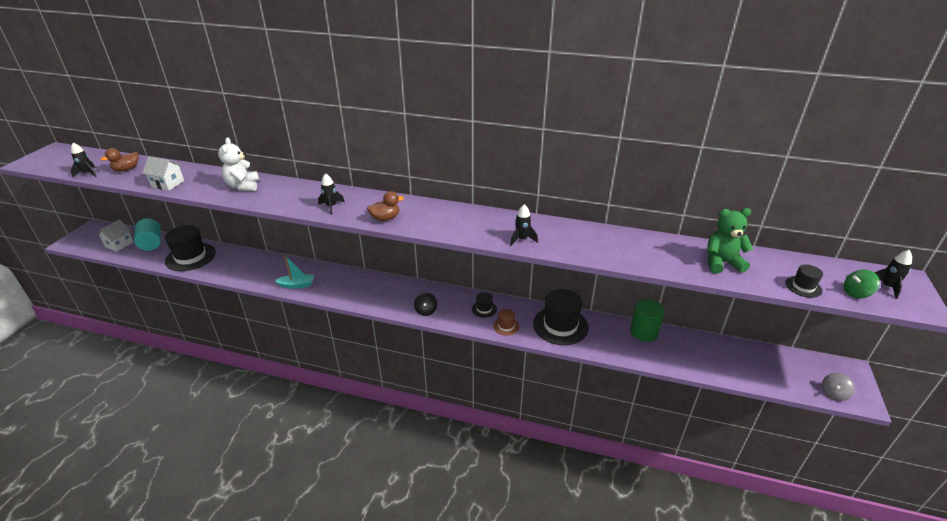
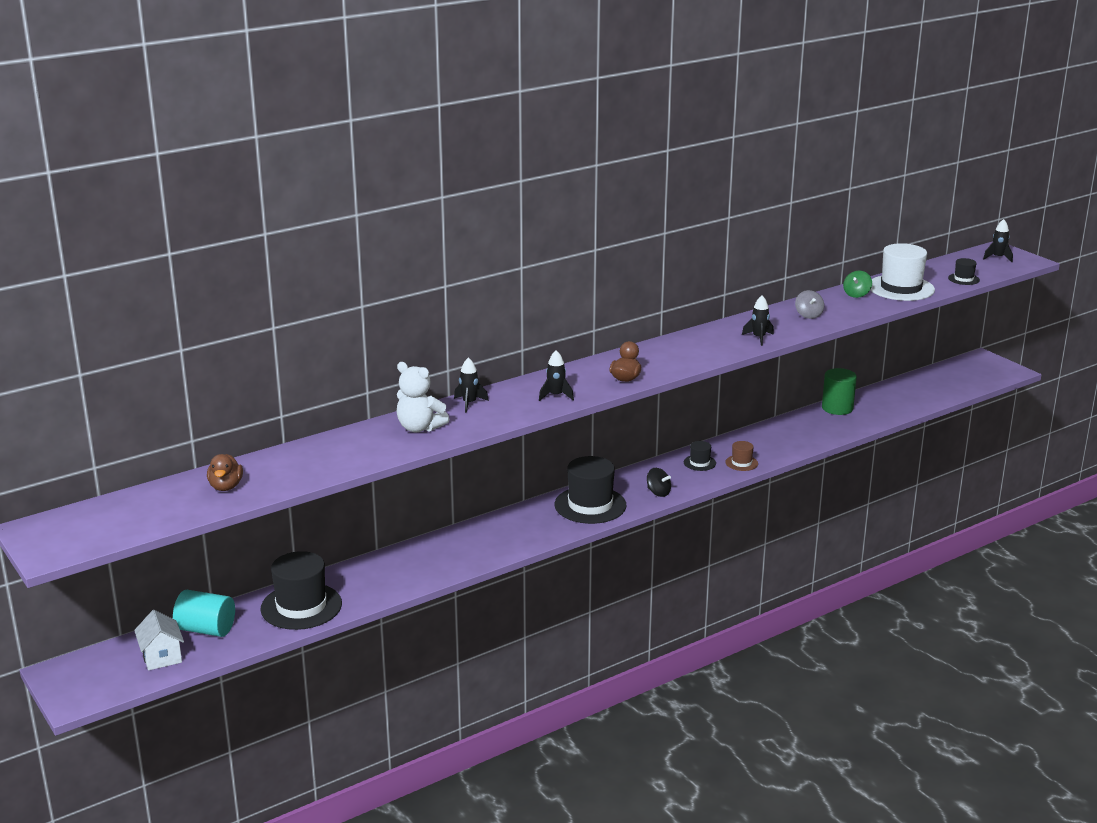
camera: 50 degrees left, 10 degrees down
black rocket [70,142,97,177] -> black rocket moved to [454,357,489,413]
white house [142,157,184,190] -> none
turquoise boat [274,255,314,289] -> none
black hat [533,289,589,345] -> black hat moved to [555,456,627,524]
green teddy bear [707,208,753,274] -> white hat [870,243,935,301]
grey spinning top [822,373,855,401] -> grey spinning top moved to [795,290,824,319]
green spinning top [844,270,880,298] -> green spinning top moved to [843,271,872,298]

